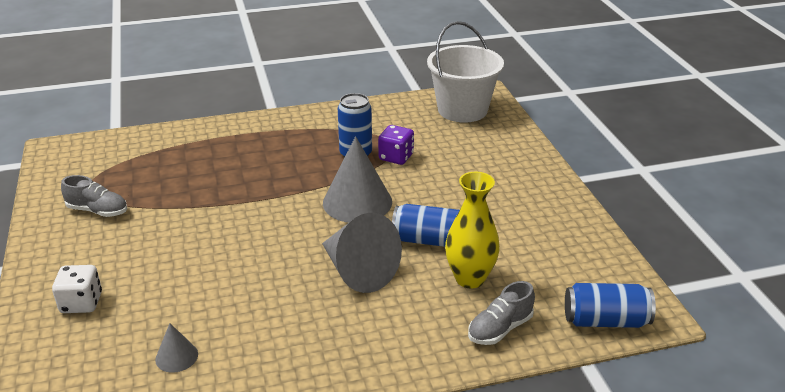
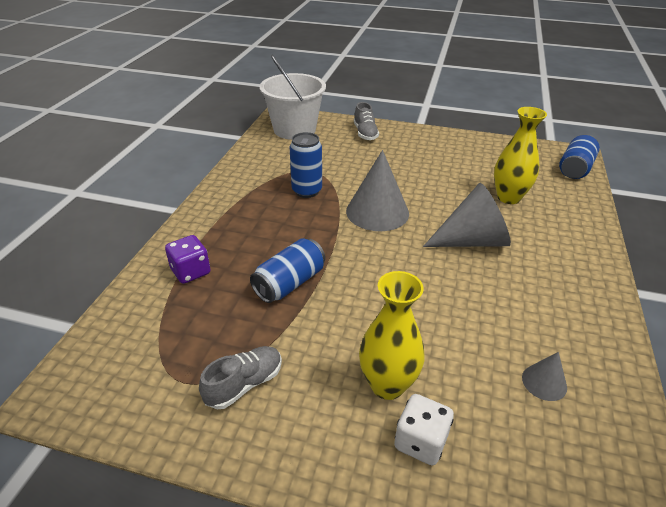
camera: 60 degrees left, 5 degrees up
purple dice [378,125,414,165] -> purple dice moved to [165,235,211,284]
blue can [392,204,460,247] -> blue can moved to [250,238,325,303]
grey shoe [468,281,535,345] -> grey shoe moved to [354,102,379,140]
none -> yellow vase [359,271,424,400]

